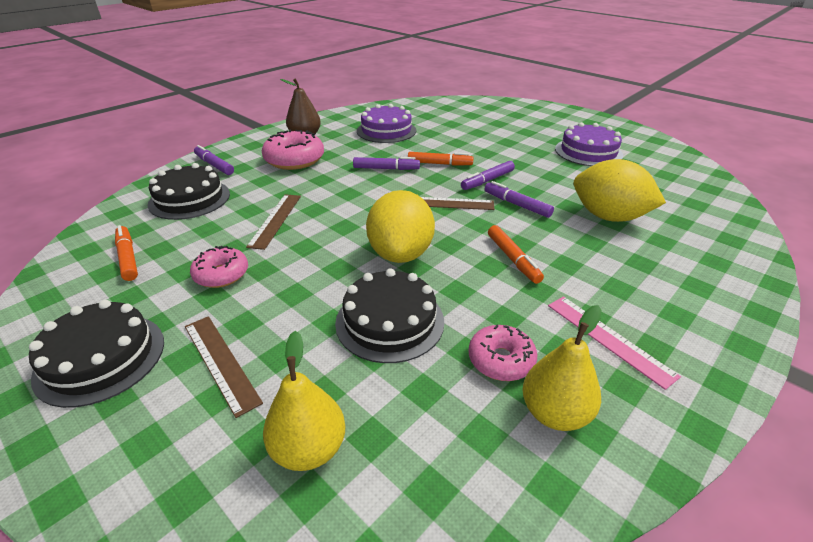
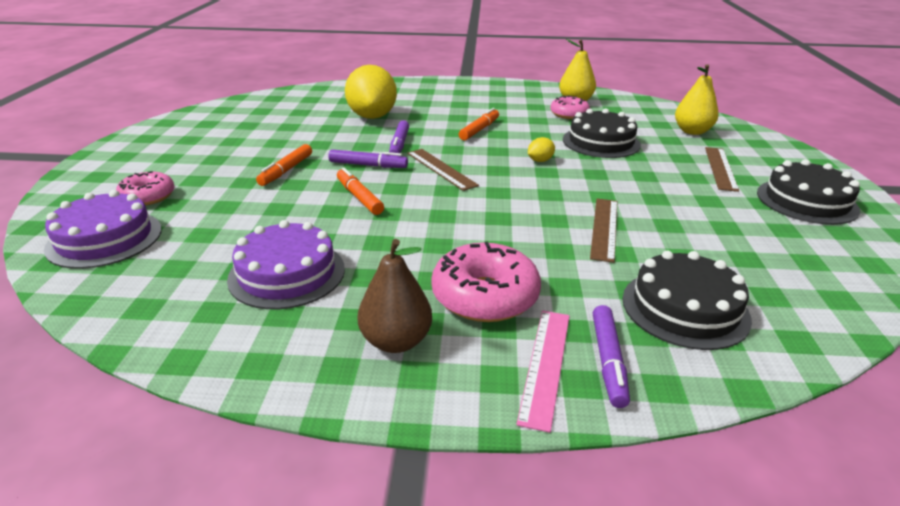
camera: 130 degrees left, 5 degrees down
orange marker [115,225,138,281] -> orange marker moved to [256,144,312,186]
pink donut [190,246,248,288] -> pink donut moved to [116,171,174,205]
brown ruler [246,194,301,250] -> brown ruler turned 45 degrees counterclockwise [590,199,617,263]
purple marker [353,157,420,170] -> none
yellow lemon [366,190,435,263] -> yellow lemon [528,137,555,162], size x0.41
pink ruler [548,296,681,390] -> pink ruler moved to [516,311,570,433]
purple cake [555,122,623,166] -> purple cake moved to [44,190,162,269]

